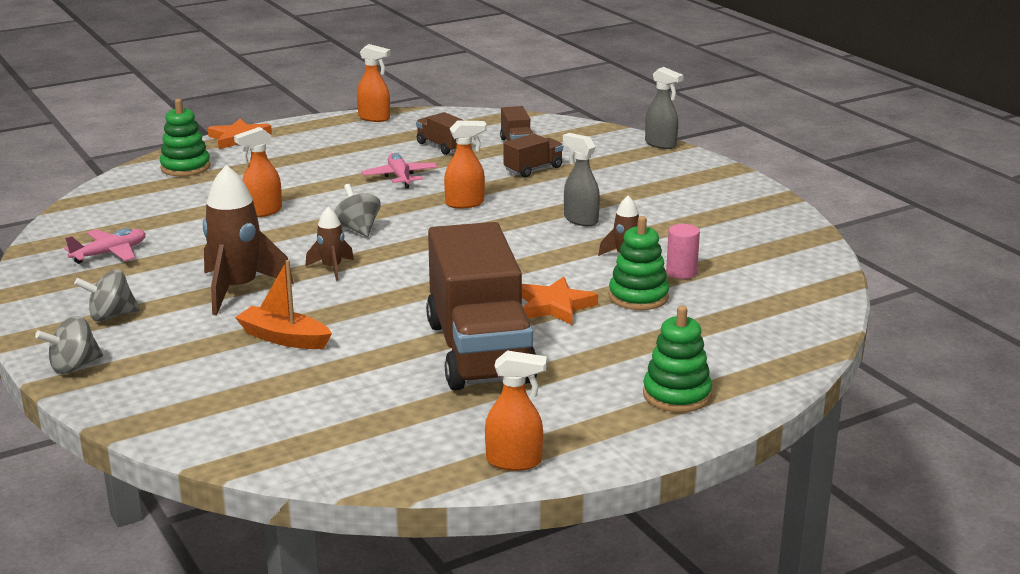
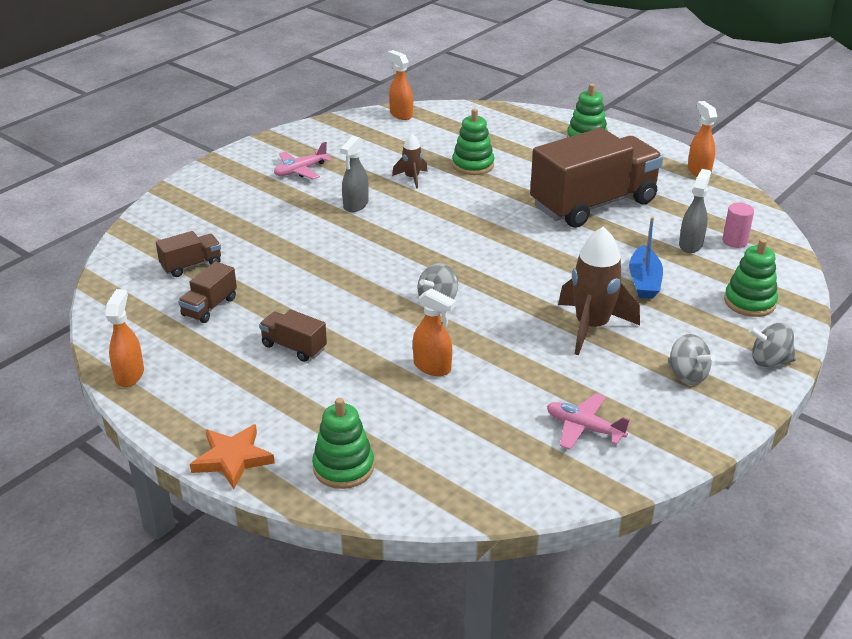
camera: 110 degrees left, 10 degrees up
grey spinning top [35,316,103,374] -> grey spinning top turned 150 degrees clockwise [749,322,796,367]
orange boat [235,260,332,349] -> blue boat [629,217,663,299]
brown rocket [305,207,354,281] -> none
pink plane [362,153,438,189] -> pink plane moved to [274,142,332,179]
orange spray bottle [444,120,487,209] -> orange spray bottle moved to [388,50,413,120]
brown truck [503,134,563,178] -> brown truck moved to [259,309,327,362]
orange star [522,277,598,325] -> none
grey spray bottle [645,67,683,149] -> grey spray bottle moved to [679,169,711,253]
pink cylinder [666,224,700,279] -> pink cylinder moved to [722,203,754,248]
none -> green stacking toy [724,239,778,317]

